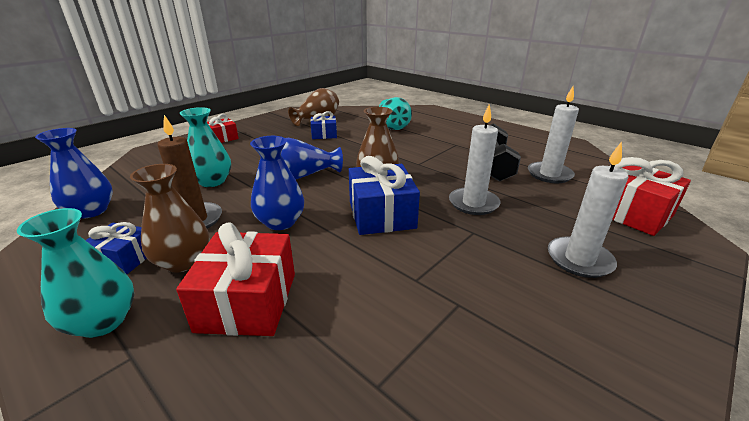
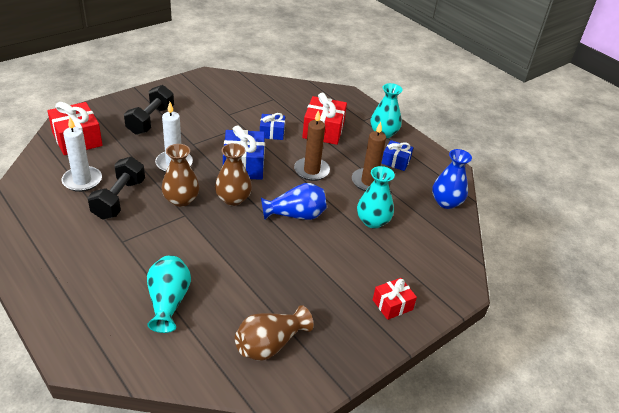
camera: 175 degrees left, 10 degrees up
brown vase [130,164,209,272] -> brown vase moved to [161,144,199,207]
blue vase [250,136,304,230] -> brown candle [294,110,330,181]
blue gift [310,111,337,139] -> blue gift moved to [260,113,285,140]
white candle [548,141,628,278] -> black dumbbell [124,85,174,135]

